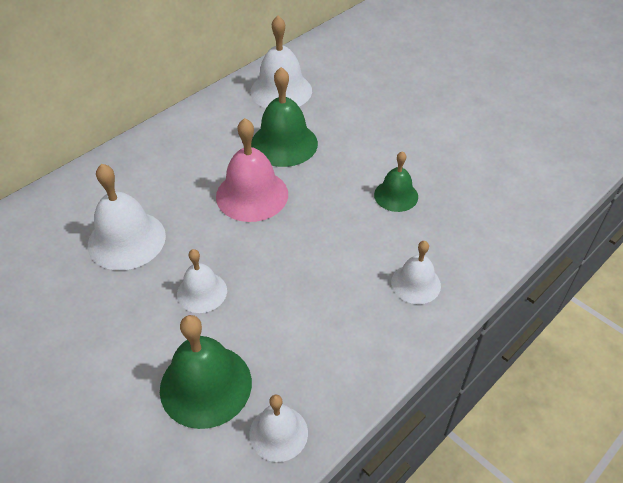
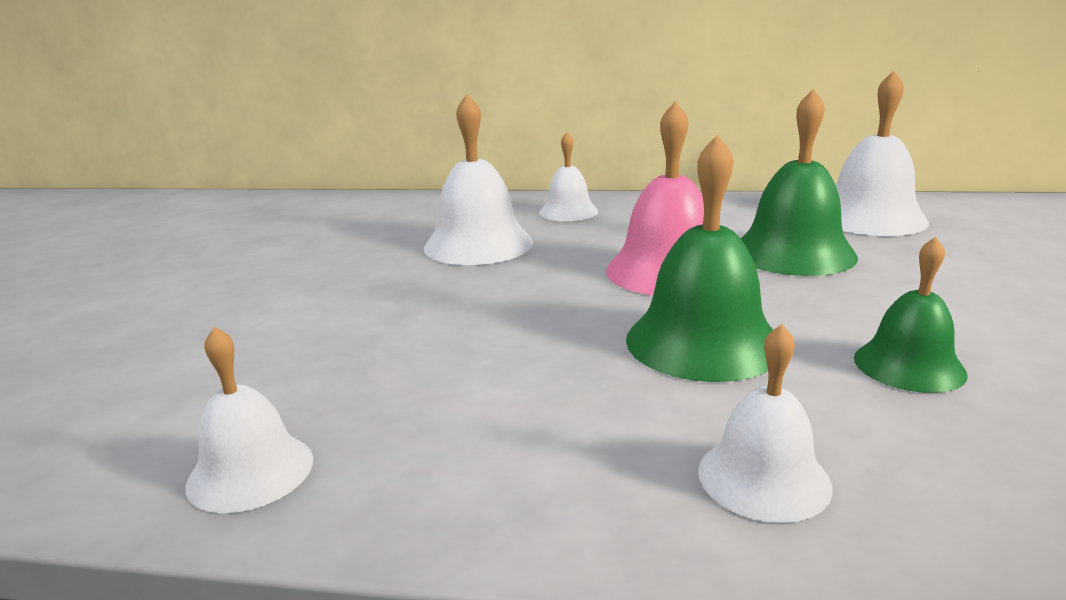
camera: 55 degrees right, 25 degrees down
green bell [160,315,252,429] -> green bell moved to [626,135,773,382]
white bell [177,249,227,313] -> white bell moved to [539,132,598,221]

